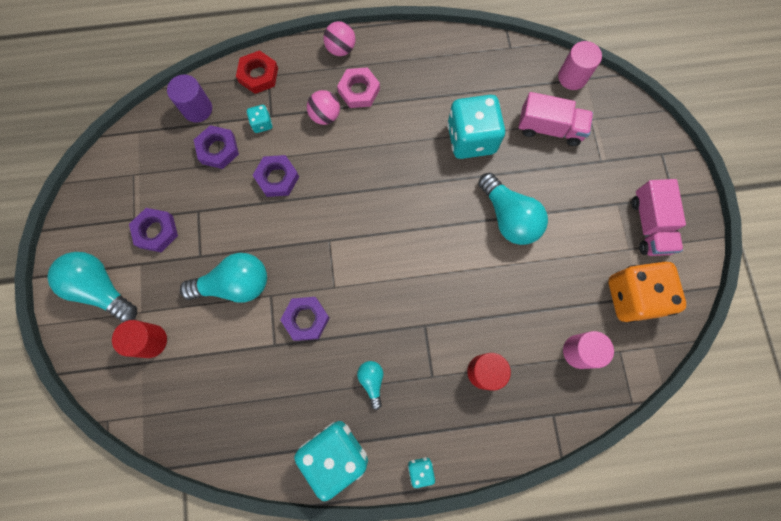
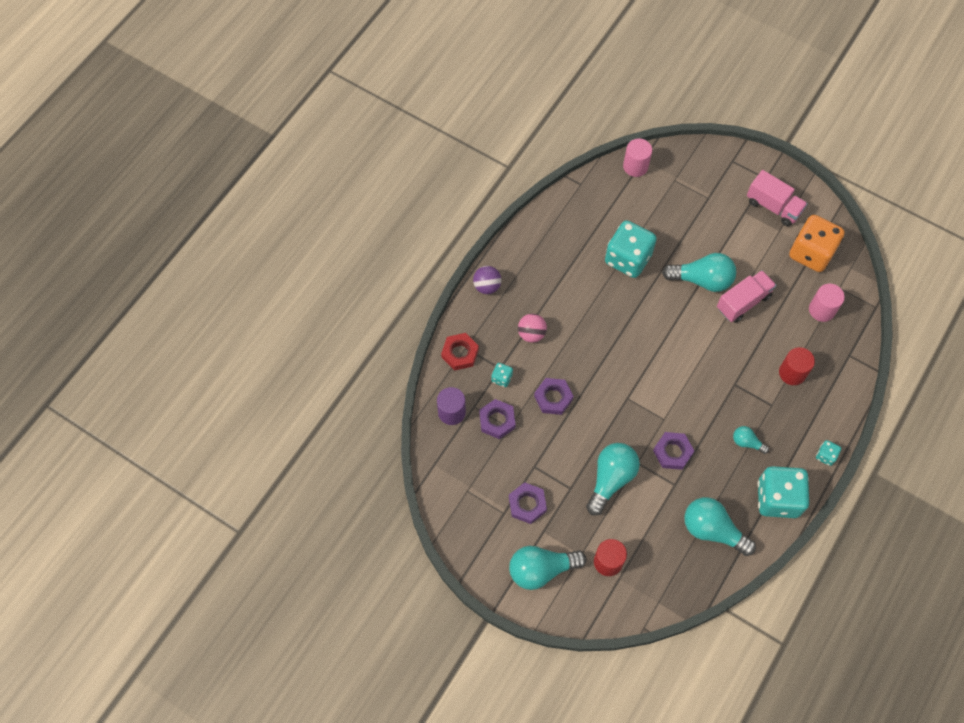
camera: 50 degrees left, 10 degrees down
pink ball [323,21,355,56] -> purple ball [473,266,501,294]
pink nut [337,67,380,108] -> none
pink truck [519,92,593,146] -> pink truck moved to [717,270,777,323]
none -> turquoise light bulb [684,497,756,556]

